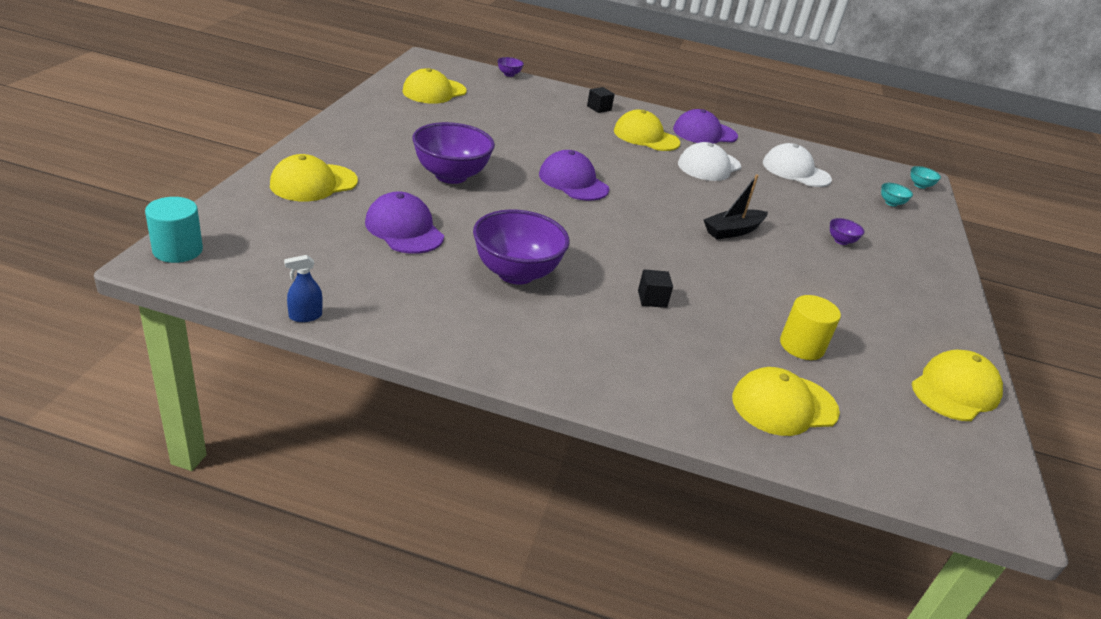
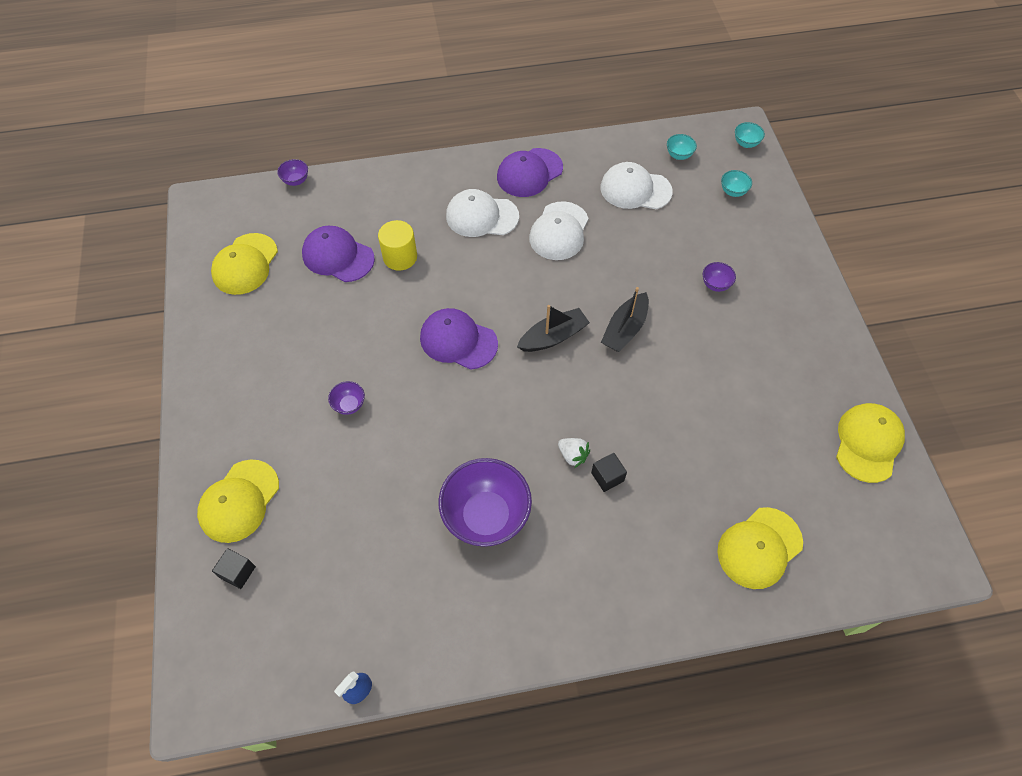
camera: 20 degrees left, 25 degrees up
turquoise cylinder [145,197,203,263] -> none
purple cap [365,192,444,254] -> purple cap moved to [302,225,375,282]
purple bowl [412,122,495,184] -> purple bowl [328,381,365,415], size x0.43
black cube [587,87,615,113] -> black cube moved to [212,548,256,589]
yellow cap [614,110,680,151] -> white cap [446,189,519,237]
yellow cylinder [780,295,841,360] -> yellow cylinder moved to [378,220,417,271]
none -> black boat [517,305,590,352]
none -> white strawberry [558,438,590,468]
none -> turquoise bowl [667,134,697,160]

